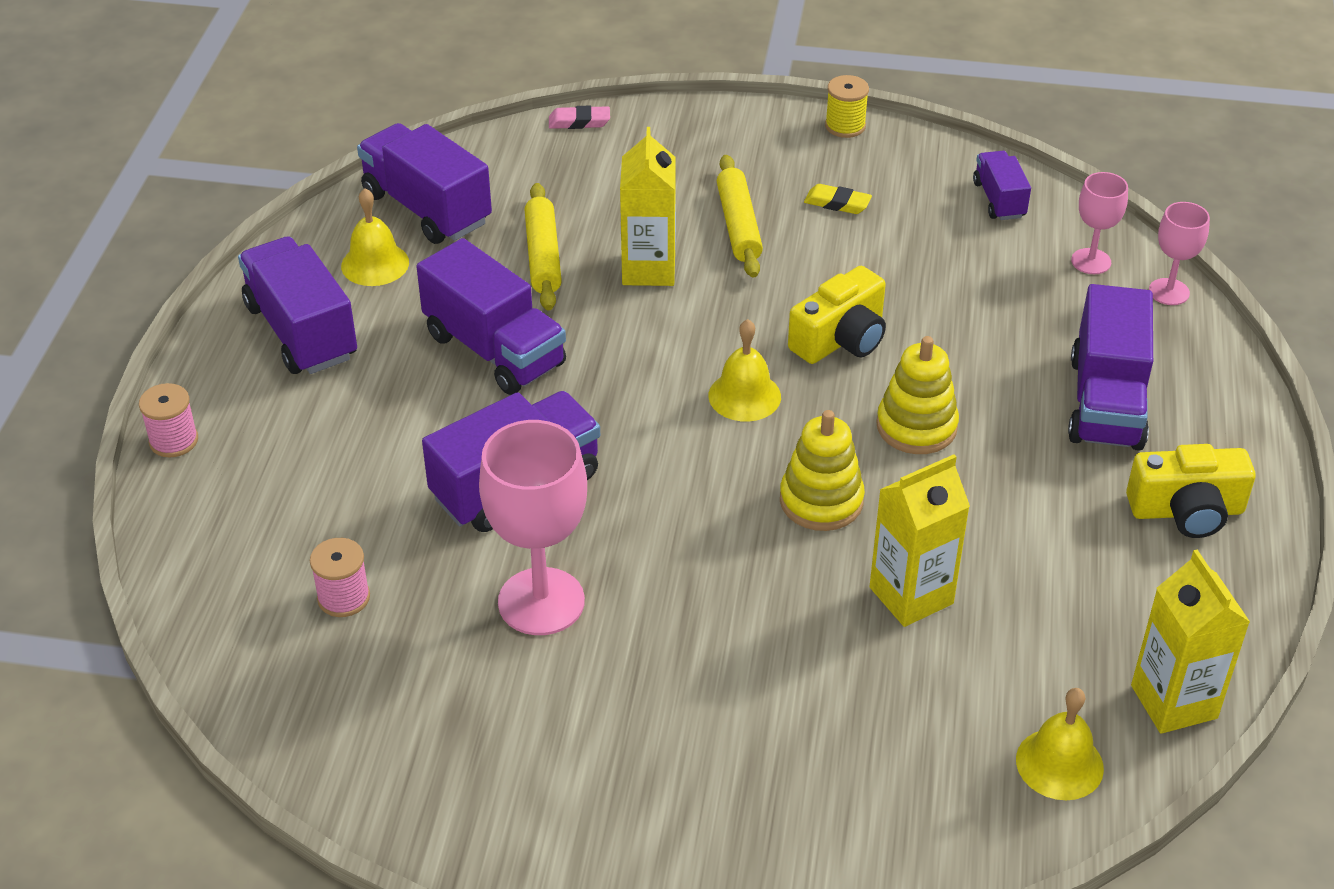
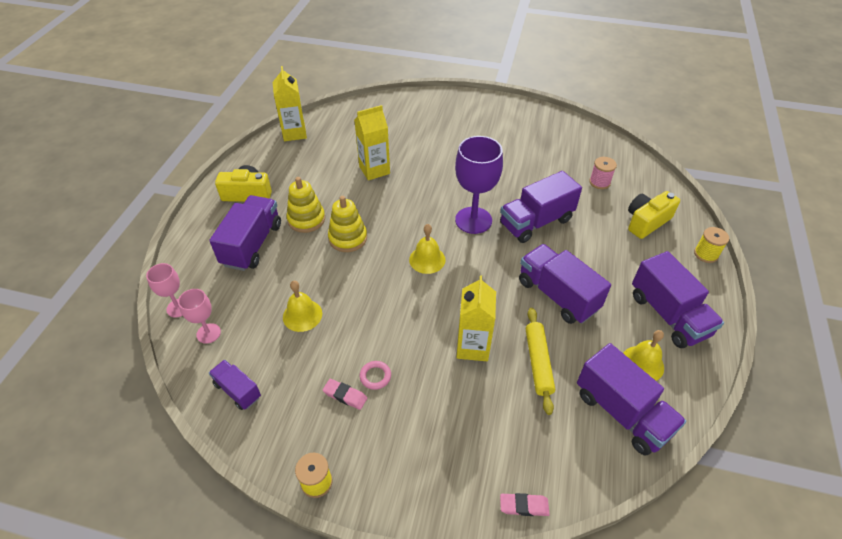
camera: 175 degrees left, 5 degrees up
pink spool [139,383,198,457] -> yellow spool [694,227,729,263]
pink goblet [479,420,587,635] -> none
yellow rolling pin [717,155,763,278] -> none
yellow stacking toy [780,410,865,531] -> yellow stacking toy moved to [287,177,325,233]
yellow camera [788,266,886,364] -> yellow camera moved to [628,191,680,239]
yellow eraser [804,184,872,214] -> pink eraser [323,379,367,410]
purple truck [973,151,1031,220] -> purple truck turned 135 degrees clockwise [209,360,261,410]
yellow bell [1016,688,1104,800] -> yellow bell moved to [283,281,322,332]
none -> pink ring [360,361,391,390]
none -> purple goblet [455,136,503,234]

